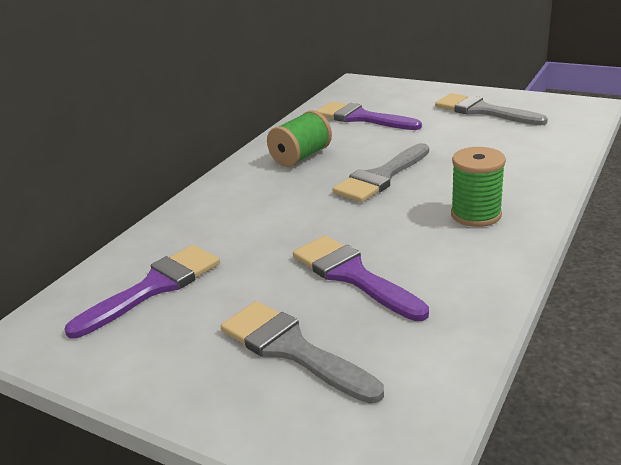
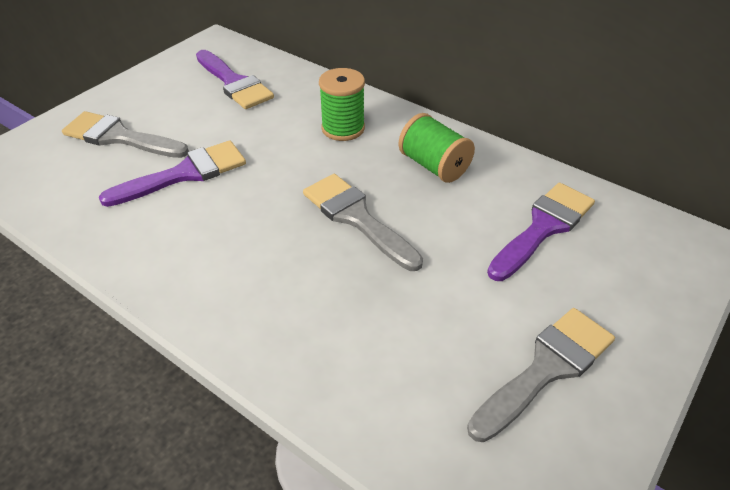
camera: 95 degrees right, 15 degrees up
grey brush [221,301,384,404] -> grey brush turned 120 degrees counterclockwise [62,111,189,158]
green spool [451,147,506,227] -> green spool moved to [319,68,365,141]

